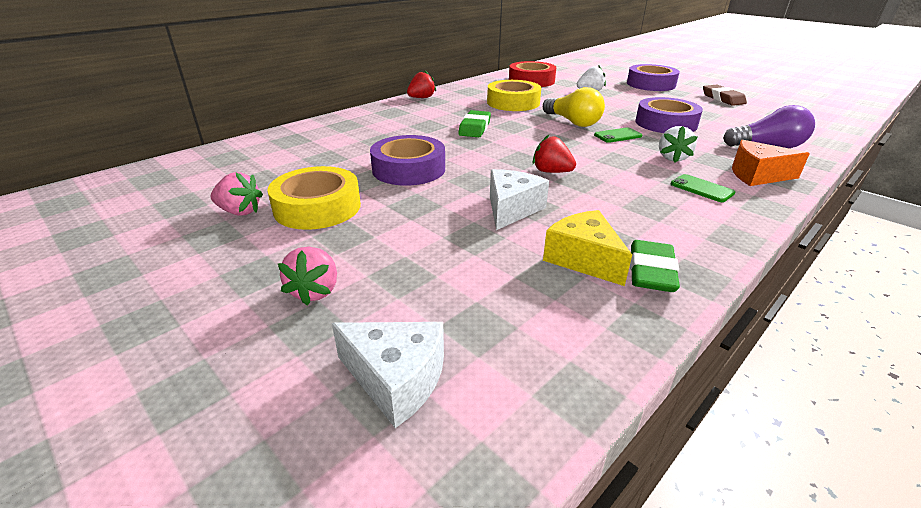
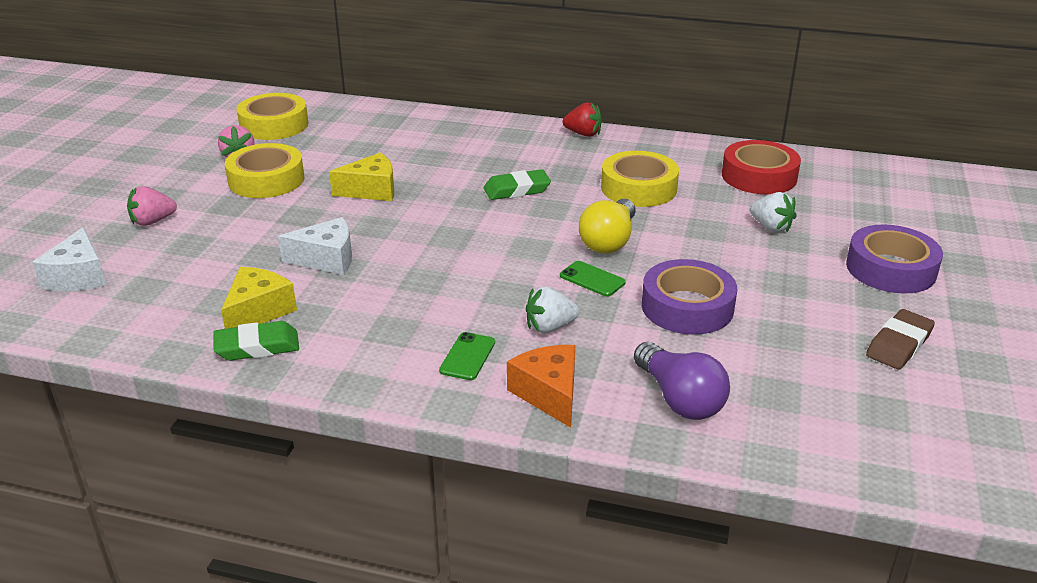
camera: 60 degrees right, 0 degrees up
purple tape [370,135,445,186] -> yellow cheese [329,153,394,201]
red strawberry [533,135,576,173] -> none
none -> yellow tape [237,93,308,140]

